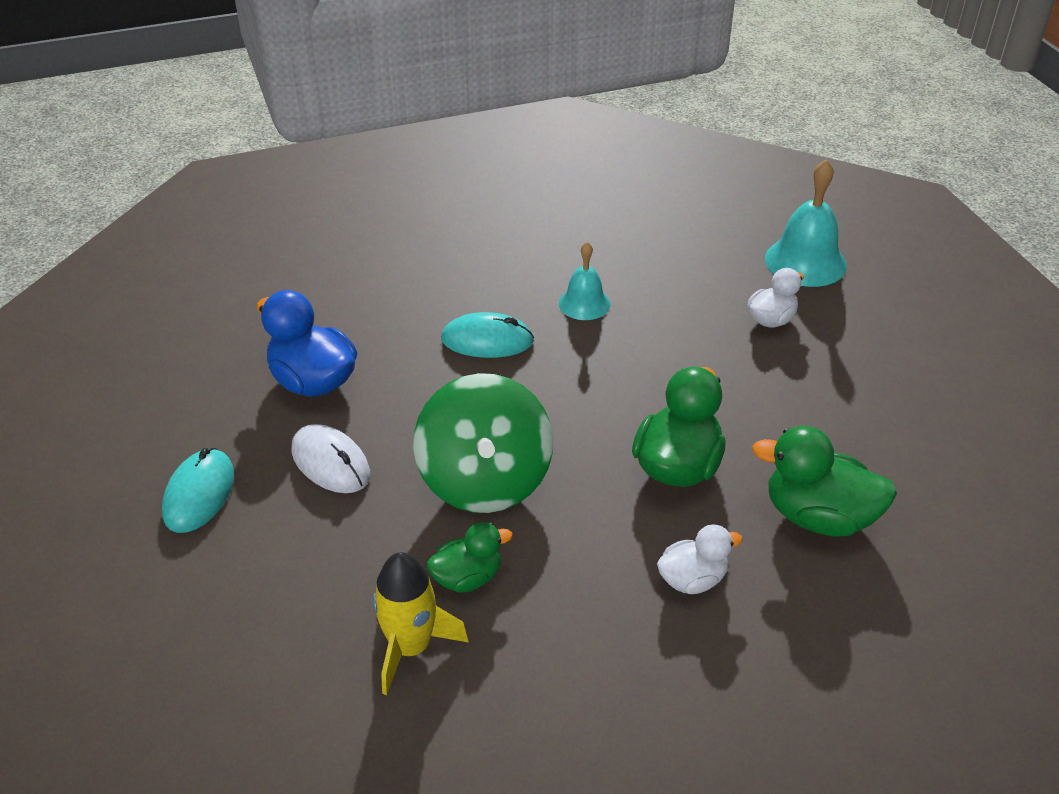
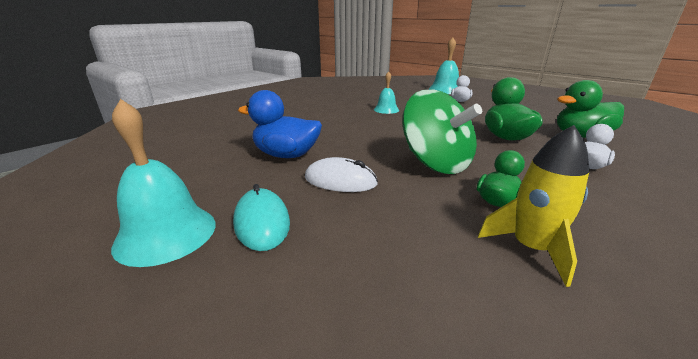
camera: 30 degrees left, 15 degrees down
turquoise mouse [441,312,534,358] -> none
none -> turquoise bell [111,99,216,267]

